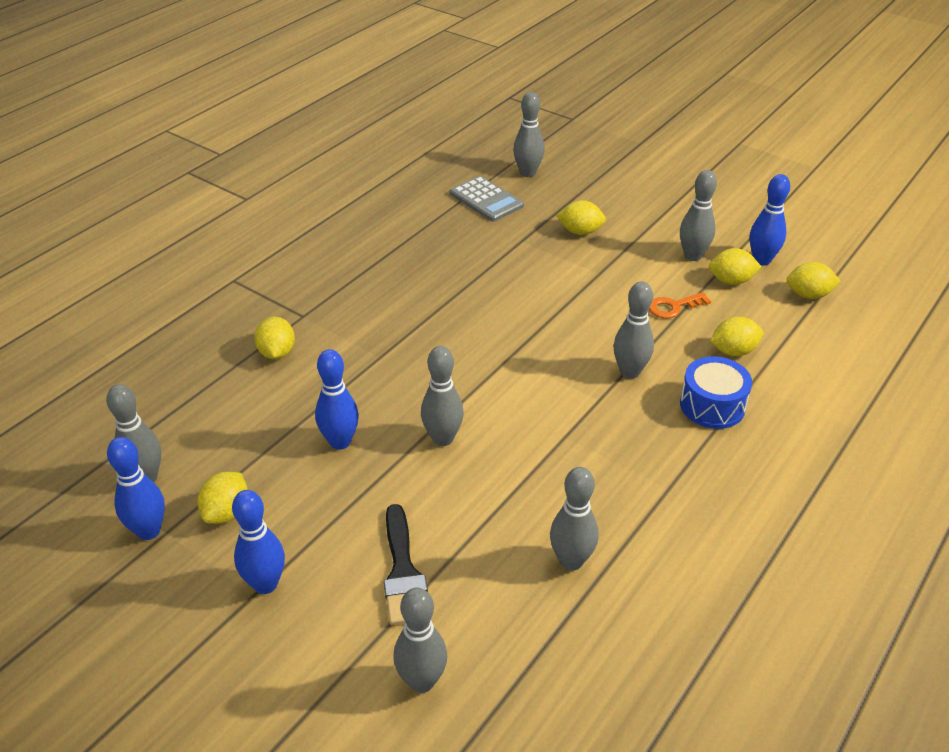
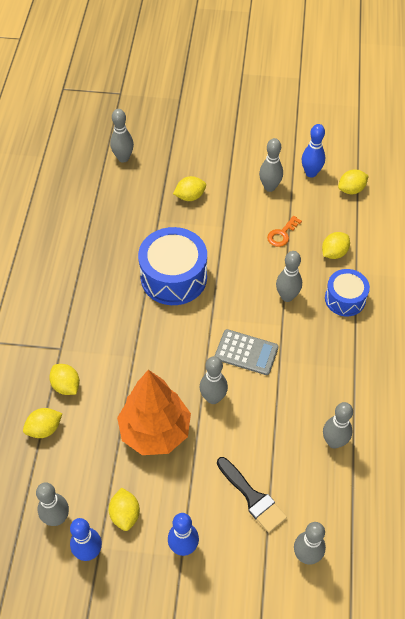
camera: 30 degrees left, 15 degrees up
blue bowling pin [315,349,359,450] -> orange tree [117,370,191,455]
grey calculator [450,176,524,222] -> grey calculator moved to [215,329,279,375]
yellow lemon [709,248,761,285] -> yellow lemon moved to [23,408,62,438]
none -> blue drum [138,227,207,305]

